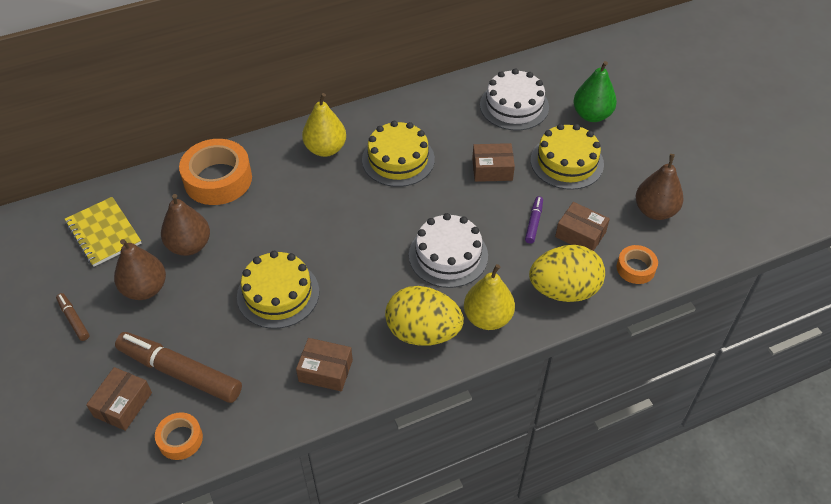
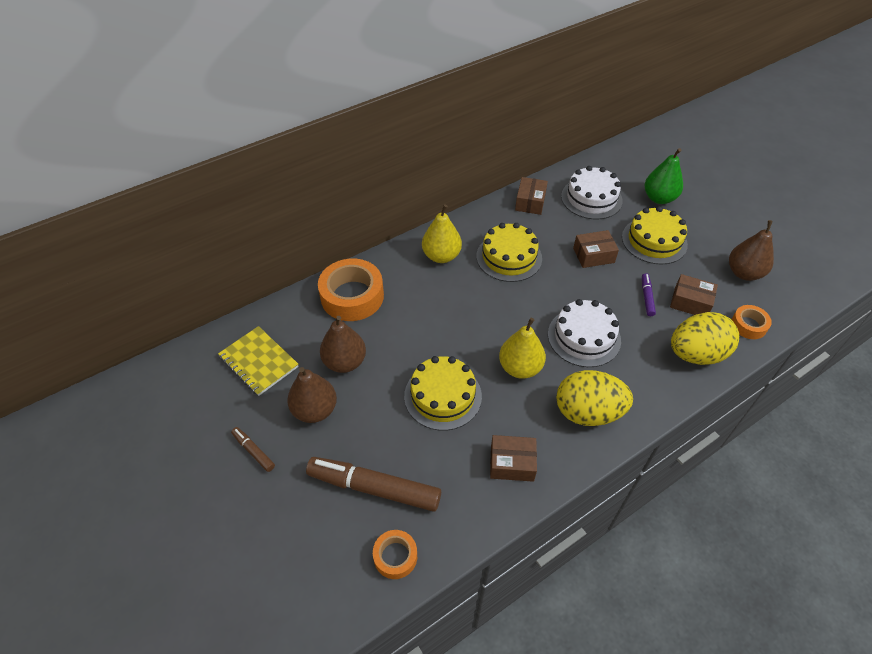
camera: 10 degrees left, 0 degrees up
brown box [86,367,152,431] -> brown box moved to [515,177,548,215]
yellow pear [464,264,515,330] -> yellow pear moved to [499,318,546,379]

